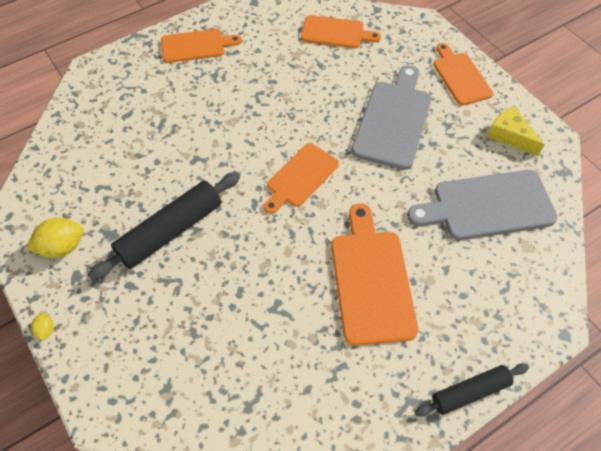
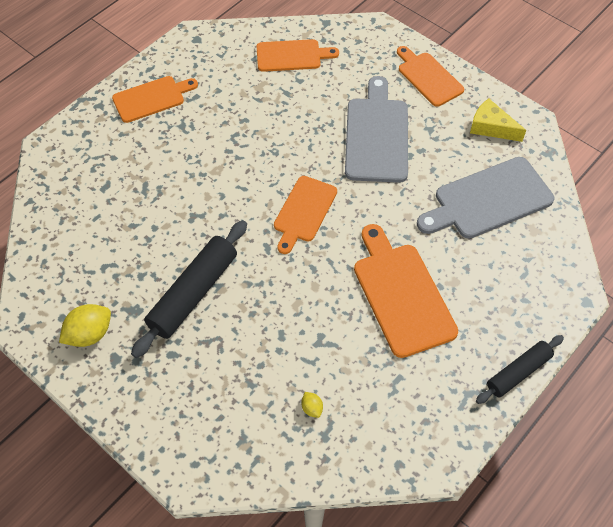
camera: 15 degrees left, 0 degrees up
yellow lemon [31,312,54,340] -> yellow lemon moved to [301,392,323,418]

